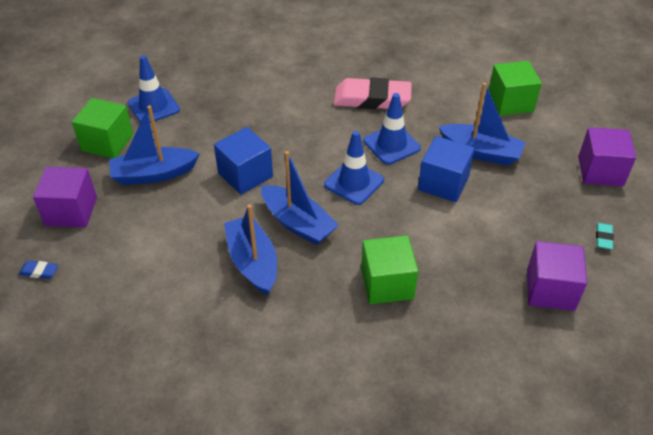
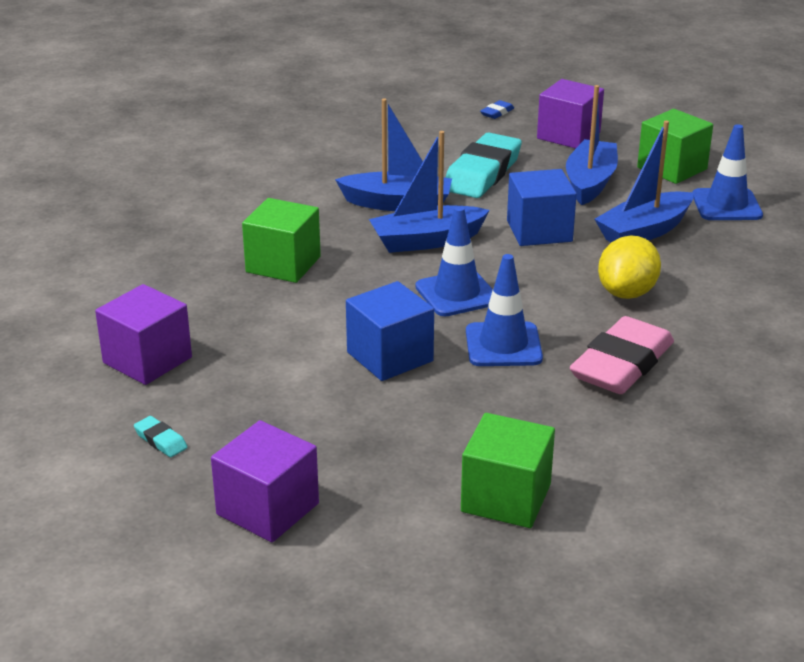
camera: 120 degrees right, 15 degrees down
blue boat [439,83,526,166] -> blue boat moved to [595,121,693,242]
none -> turquoise eraser [445,133,522,198]
none -> yellow lemon [598,236,661,299]

